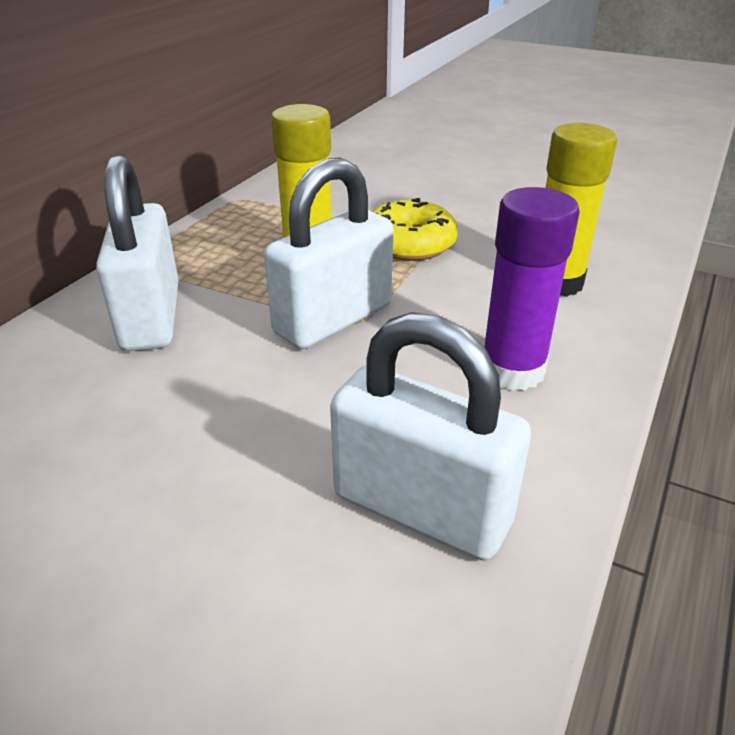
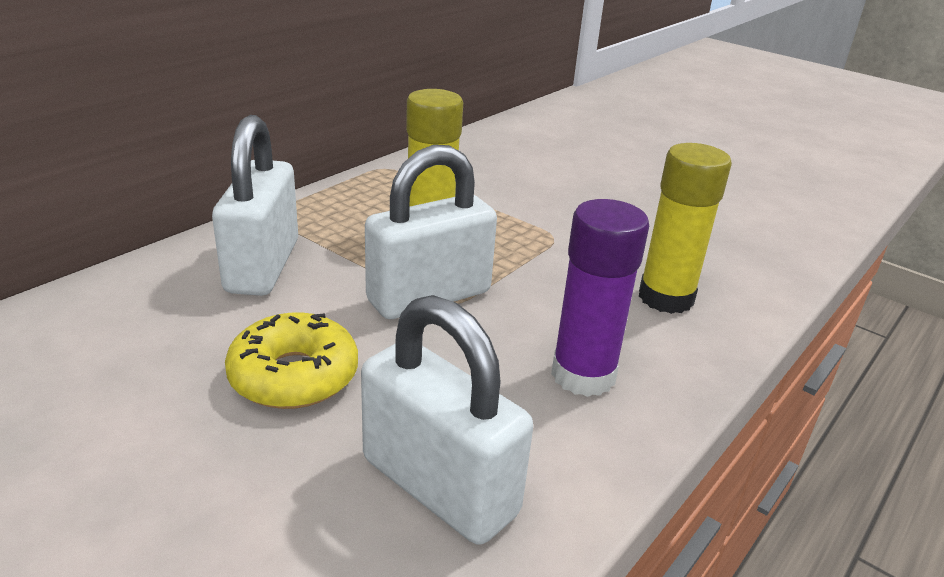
camera: 10 degrees right, 5 degrees down
yellow donut [372,198,458,261] -> yellow donut moved to [225,313,358,409]

